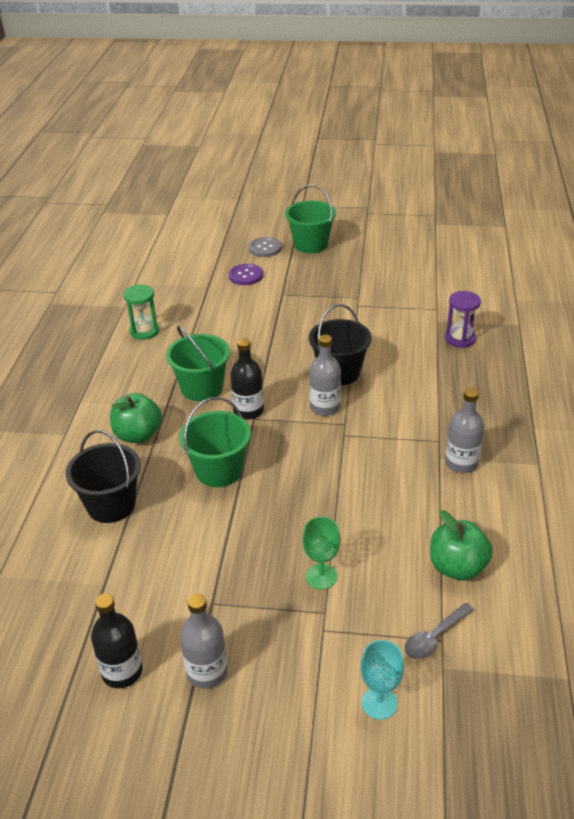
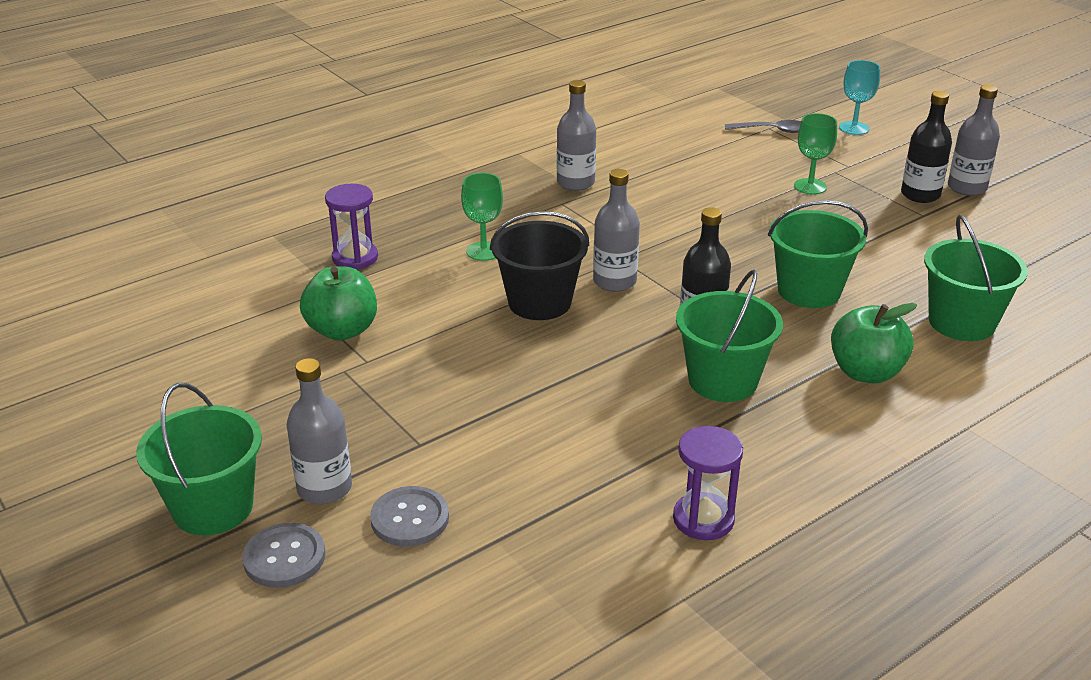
camera: 135 degrees left, 5 degrees down
black bucket [66,430,141,523] -> green bucket [924,214,1028,341]
black bottle [91,594,143,688] -> black bottle moved to [901,91,952,203]
green hourglass [124,285,159,340] -> purple hourglass [673,426,743,540]
purple button [229,264,263,285] -> grey button [370,486,449,547]
green apple [430,510,492,581] -> green apple moved to [300,266,377,341]
none -> grey bottle [286,358,352,504]
none -> green goblet [461,173,503,261]

